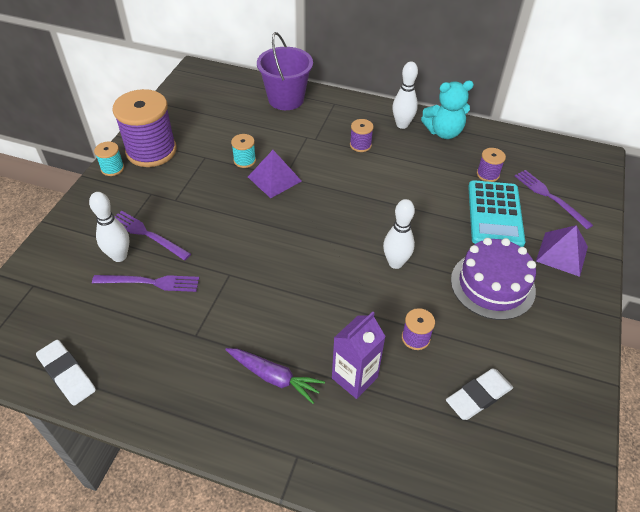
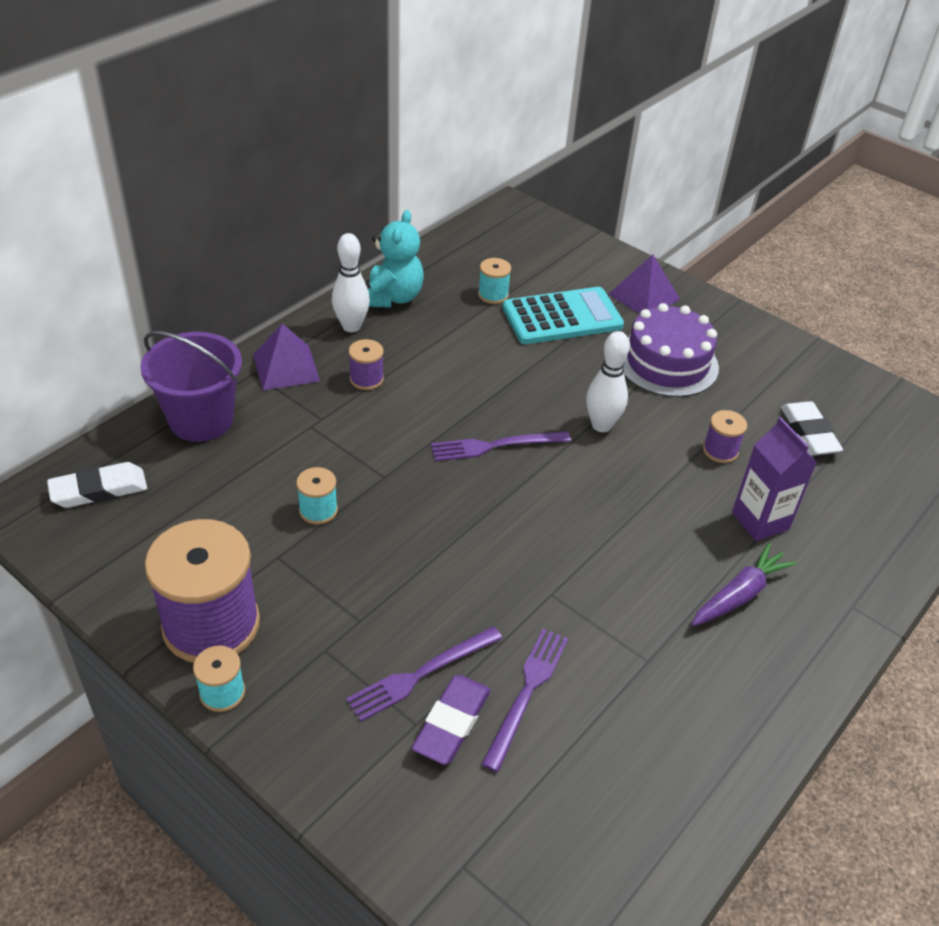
camera: 70 degrees left, 5 degrees down
white eraser [36,340,96,405] -> white eraser moved to [47,462,147,508]
white bowling pin [89,192,129,262] -> purple eraser [412,675,491,765]
purple pyramid [248,150,302,198] -> purple pyramid moved to [253,323,320,390]
turquoise calculator [468,180,525,247] -> turquoise calculator turned 45 degrees counterclockwise [502,287,624,344]
purple spool [477,148,506,182] -> turquoise spool [478,258,511,304]
purple fork [515,170,593,229] -> purple fork moved to [431,431,571,461]

